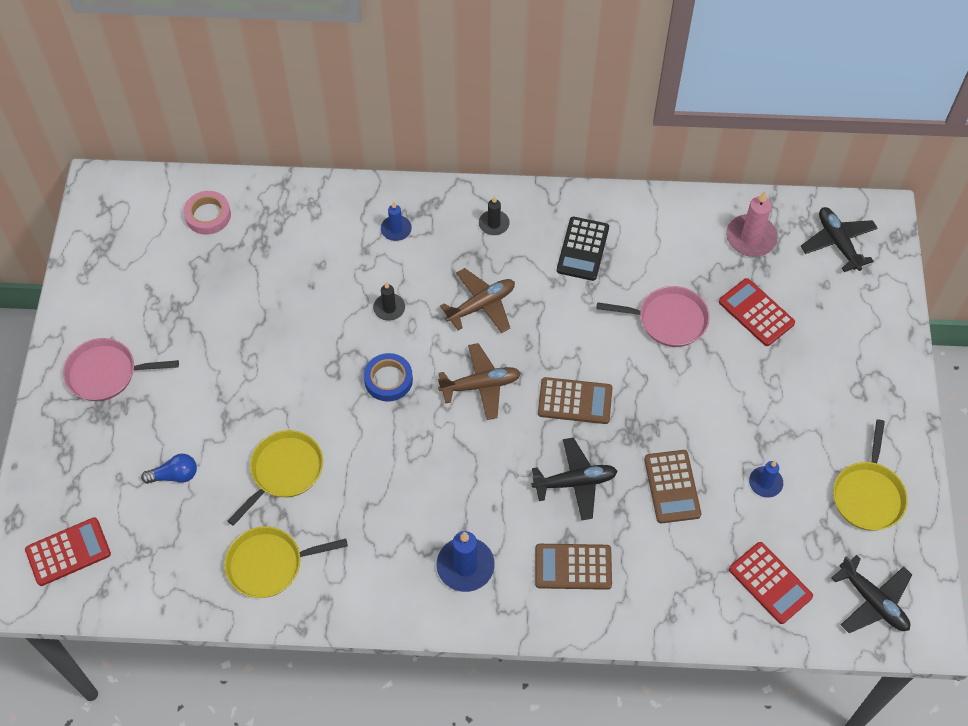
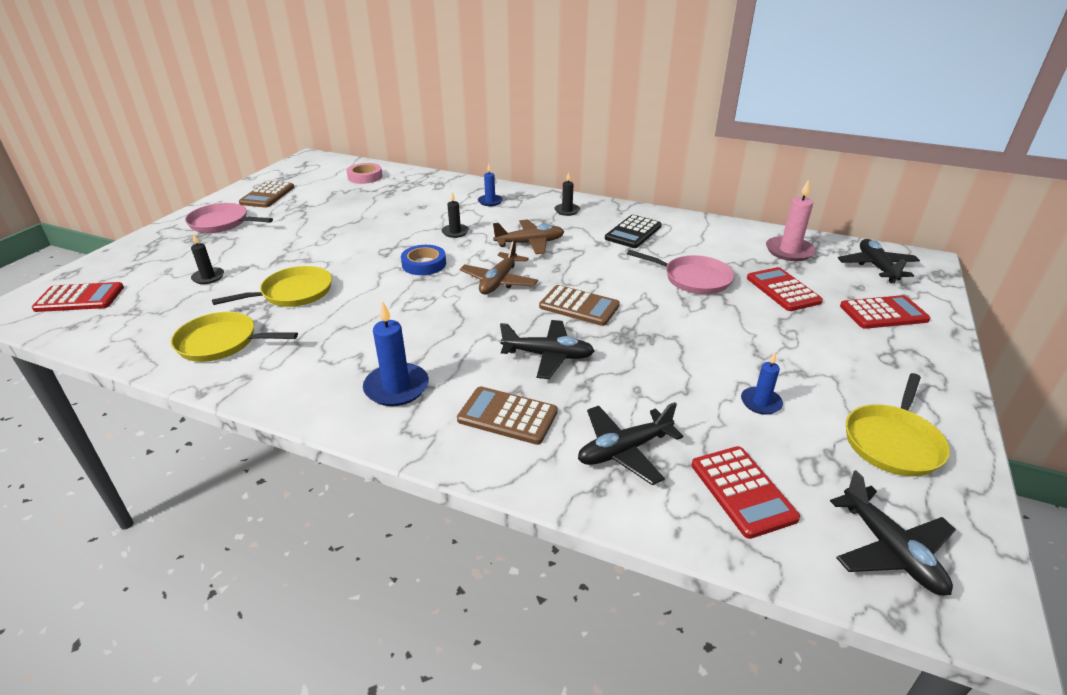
camera: 20 degrees right, 25 degrees down
blue light bulb [141,454,197,484] -> black candle [191,233,224,284]
brown plane [438,343,521,420] -> brown plane turned 105 degrees clockwise [460,239,538,294]
brown calculator [644,450,701,523] -> brown calculator moved to [239,181,295,208]
none -> black plane [578,402,683,485]
none -> red calculator [840,295,931,329]

